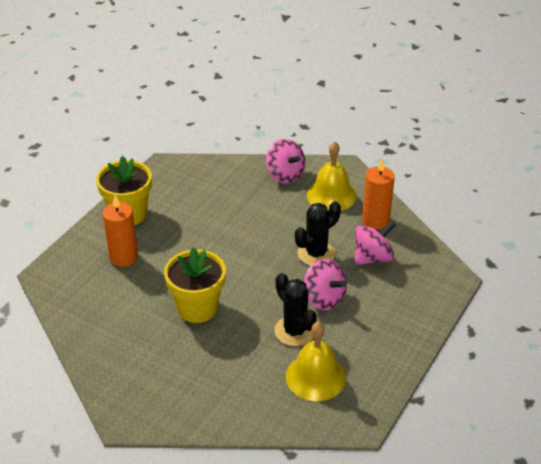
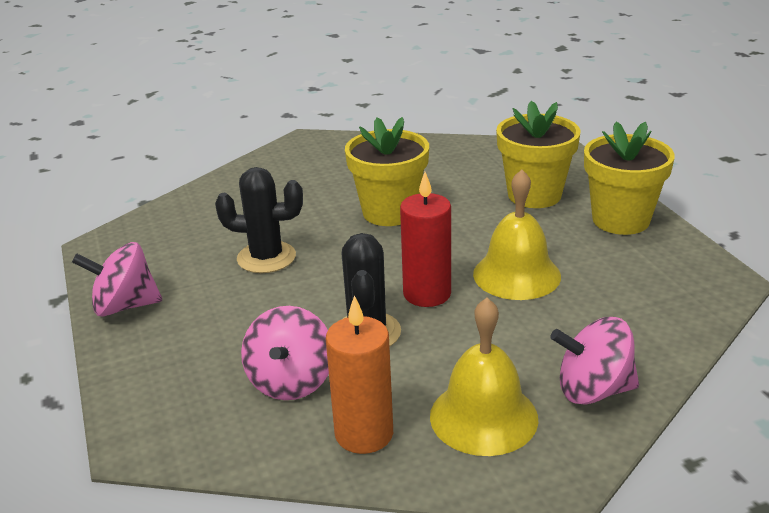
camera: 130 degrees right, 10 degrees down
orange candle [103,195,138,267] -> yellow flower pot [496,101,581,208]
yellow bell [286,322,346,401] -> yellow bell moved to [473,169,561,300]
pink spinning top [304,259,347,310] -> pink spinning top moved to [72,242,162,316]
none -> red candle [400,172,451,307]

